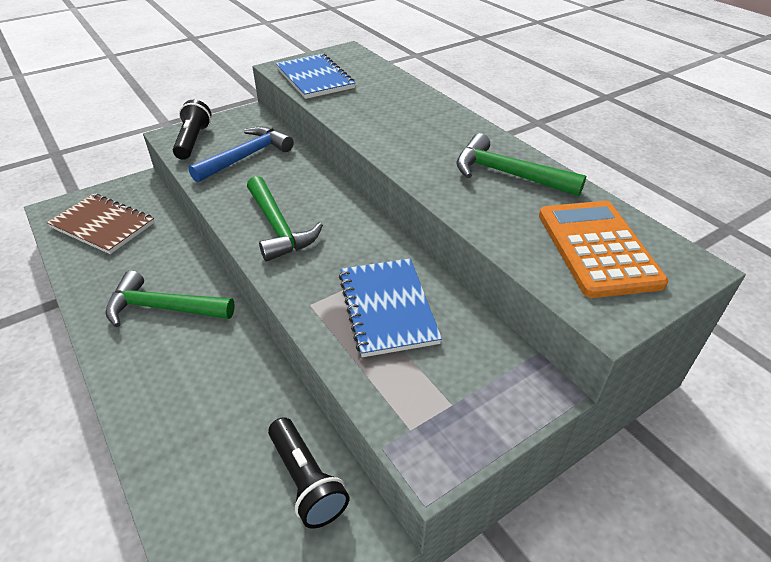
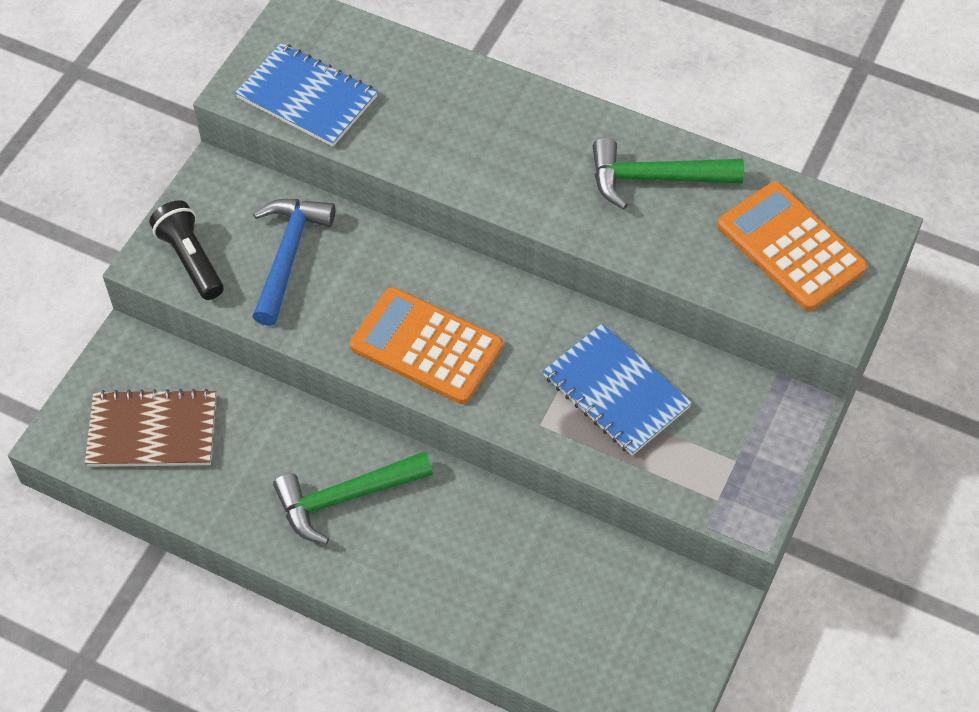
camera: 30 degrees left, 15 degrees up
green hammer [247,176,323,262] -> orange calculator [350,287,503,404]
black flashlight [268,417,349,529] -> none

